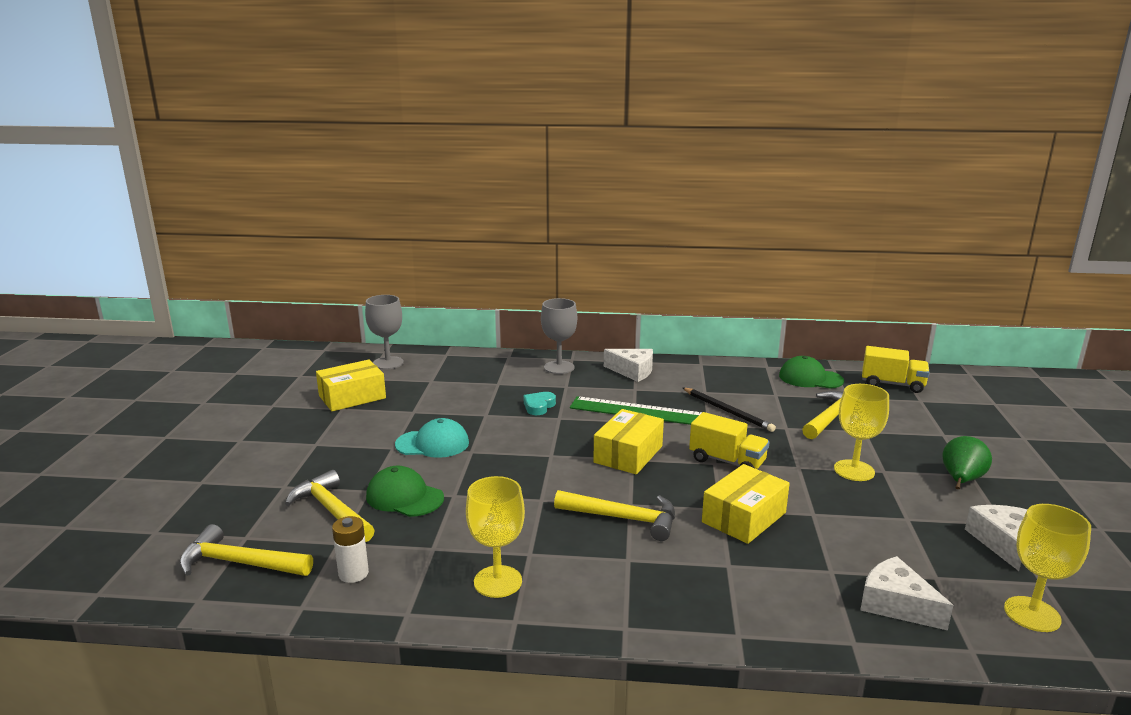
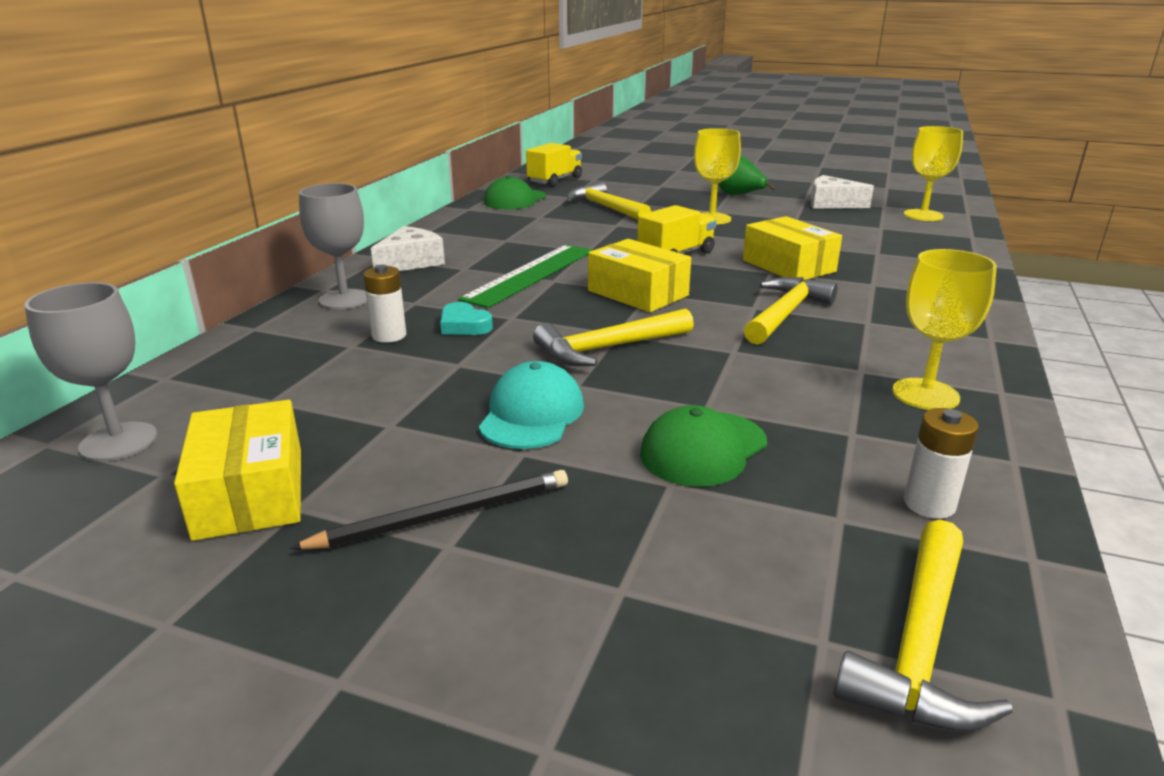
camera: 75 degrees left, 5 degrees up
yellow hammer [285,470,375,542] -> yellow hammer moved to [533,308,694,366]
black pencil [683,388,776,432] -> black pencil moved to [289,470,568,550]
white cheese [860,556,953,630] -> none
none -> white battery [363,265,406,343]

